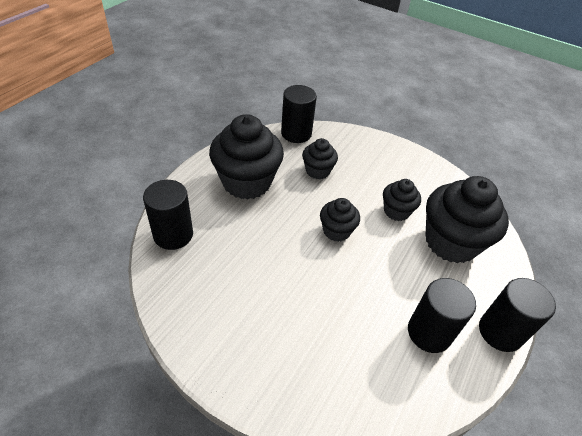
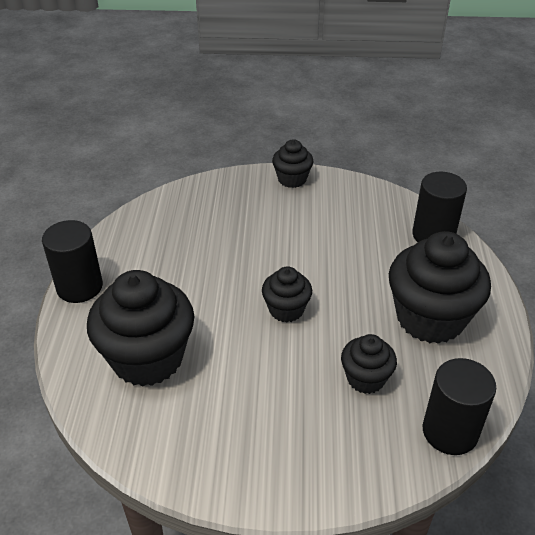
camera: 155 degrees right, 5 degrees down
black cupcake [383,179,421,221] -> black cupcake moved to [272,139,314,188]
black cylinder [408,278,476,353] -> none

